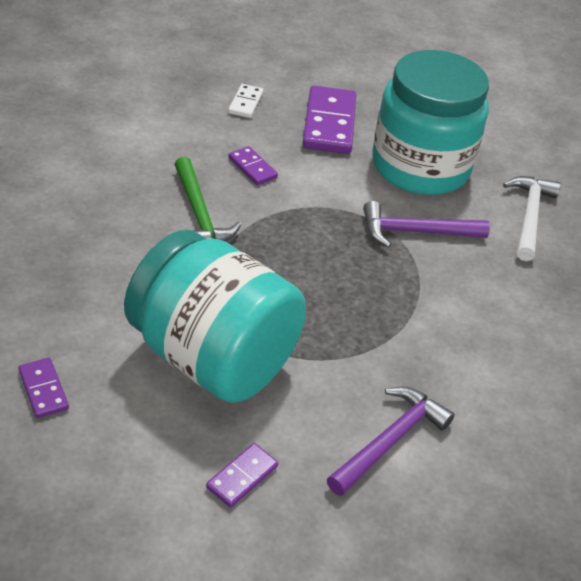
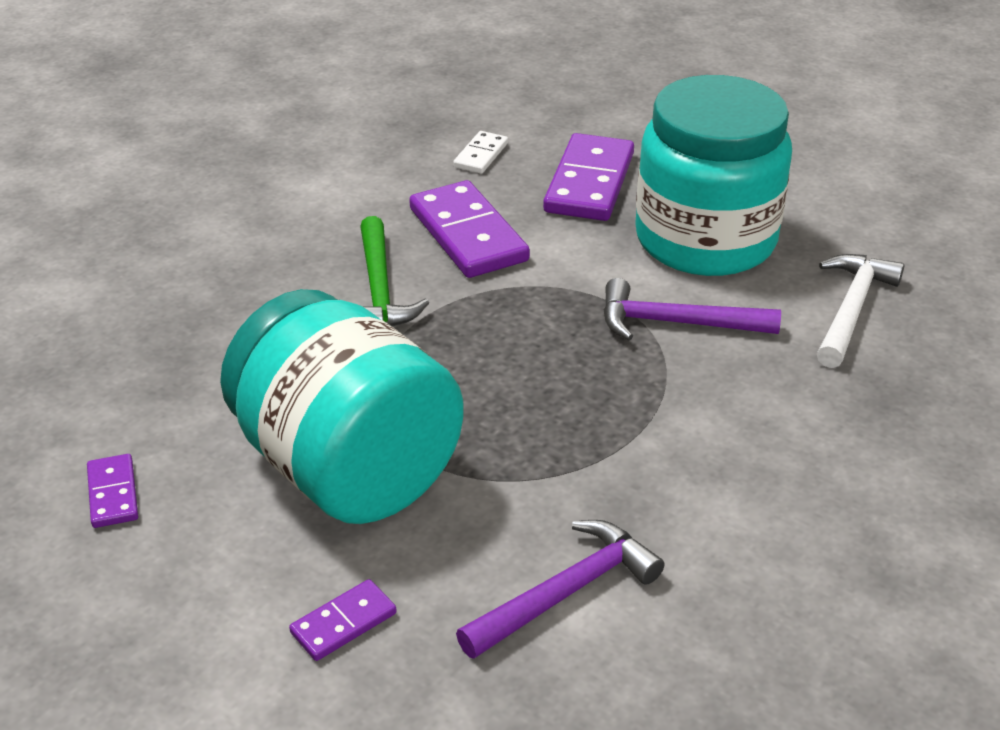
camera: 15 degrees right, 5 degrees down
purple domino [228,146,278,185] -> purple domino [409,180,530,278], size x1.97

